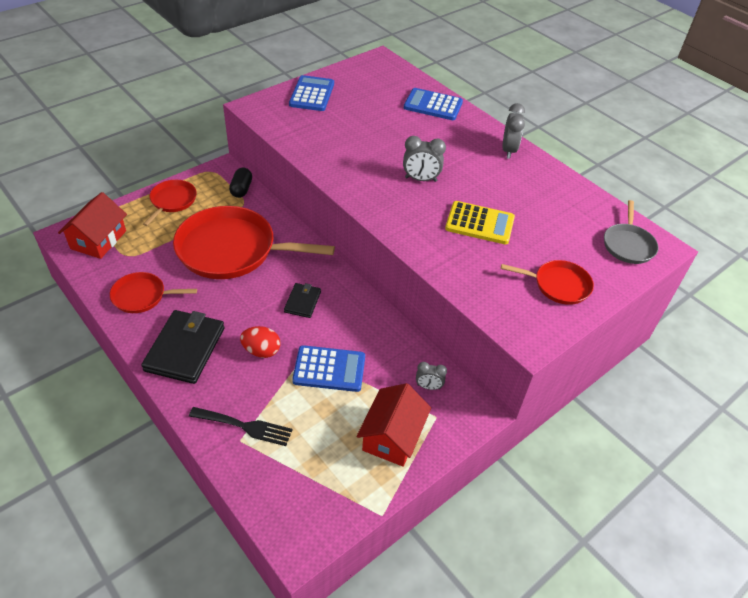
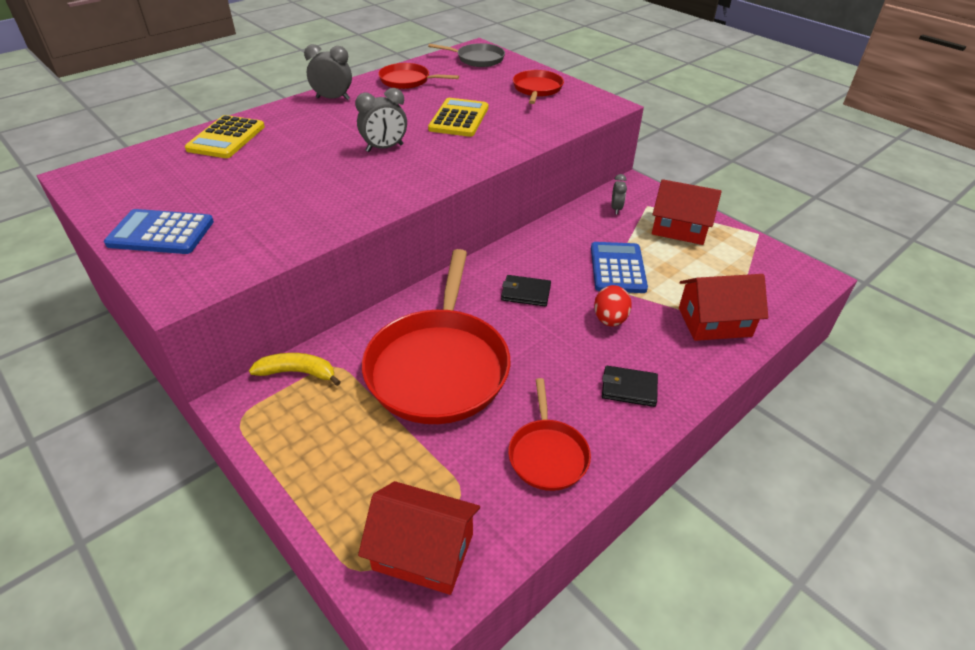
camera: 90 degrees left, 5 degrees down
black wallet [141,310,225,384] -> black wallet [602,366,658,407], size x0.54
red pan [143,180,197,226] -> red pan moved to [378,63,459,89]
black fork [189,407,293,446] -> red house [679,274,768,341]
black capsule [229,168,252,198] -> yellow banana [249,353,341,386]
grey clock [403,136,446,182] -> grey clock turned 60 degrees clockwise [355,88,407,152]
blue calculator [404,88,463,120] -> yellow calculator [185,115,265,158]

